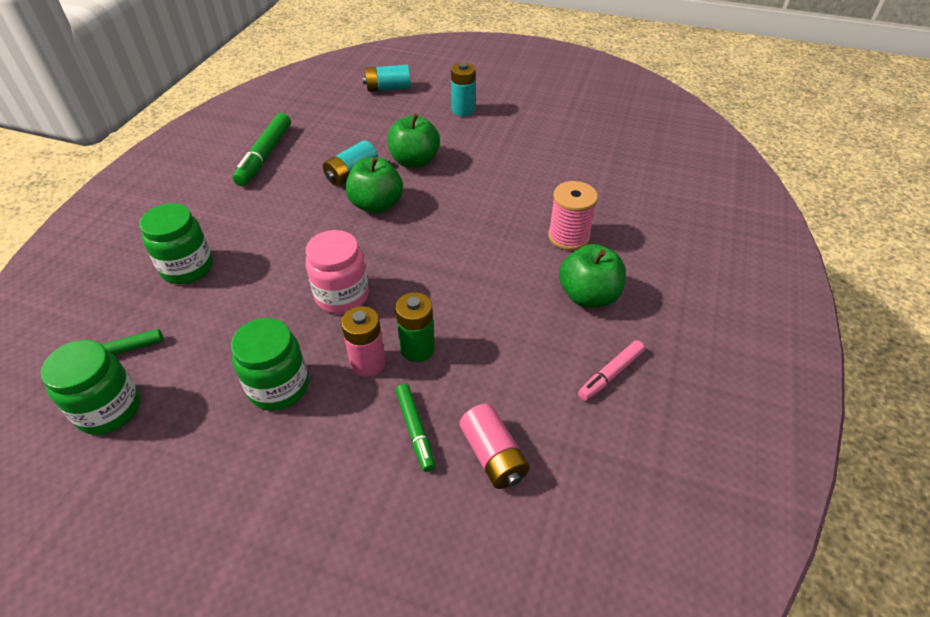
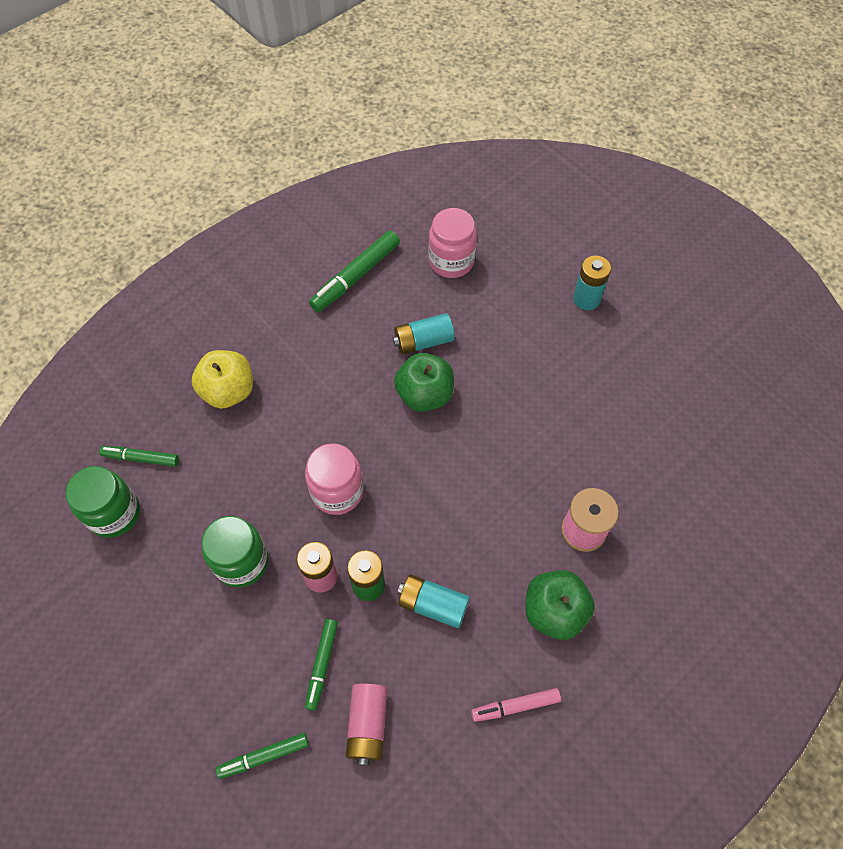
camera: 30 degrees right, 15 degrees up
green jar [139,203,213,284] -> yellow apple [192,350,253,409]
turquoise battery [362,65,411,92] -> turquoise battery moved to [397,574,470,628]
green apple [387,114,440,168] -> none
none -> green marker [216,733,309,779]
none -> pink jar [429,208,477,278]

